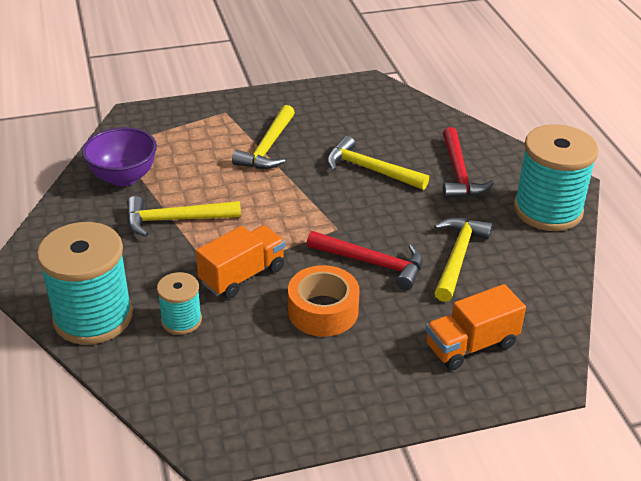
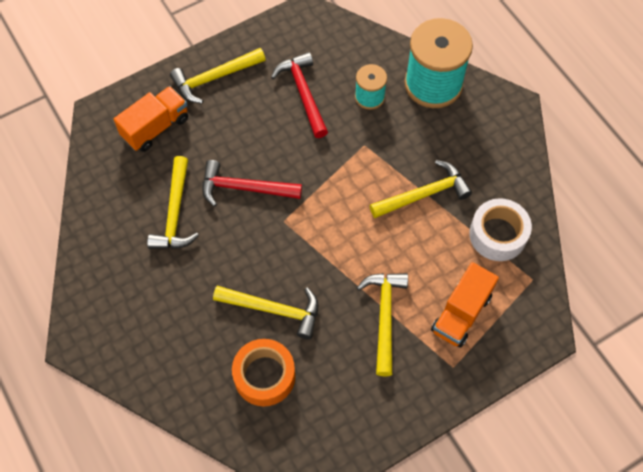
camera: 165 degrees right, 25 degrees up
purple bowl [82,127,157,186] -> white tape [469,198,532,261]
orange truck [196,225,285,299] -> orange truck moved to [431,262,499,348]
orange tape [288,265,360,337] -> orange tape moved to [232,339,295,406]
red hammer [442,127,494,198] -> red hammer moved to [271,52,328,138]
turquoise spool [514,124,599,231] -> none
none -> yellow hammer [170,48,266,103]

